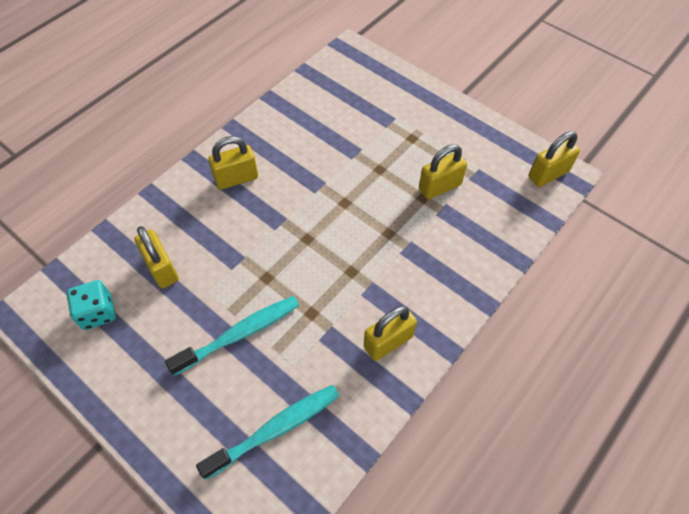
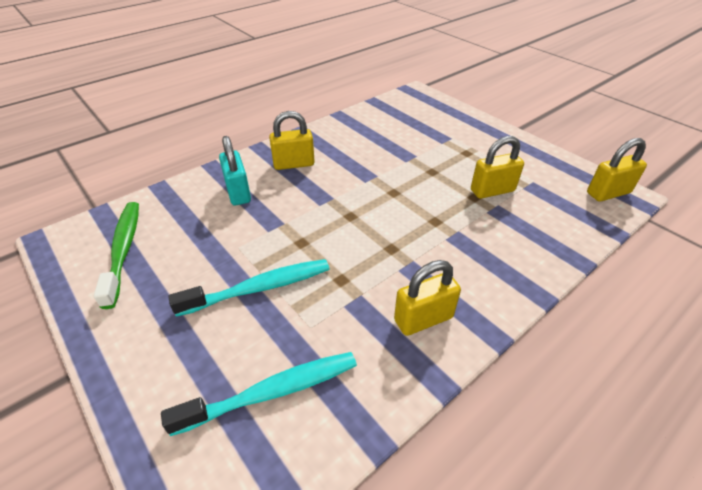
camera: 10 degrees right, 15 degrees down
turquoise dice [67,280,116,330] -> green toothbrush [94,202,139,309]
yellow padlock [134,226,179,288] -> none
none -> turquoise padlock [219,136,251,206]

